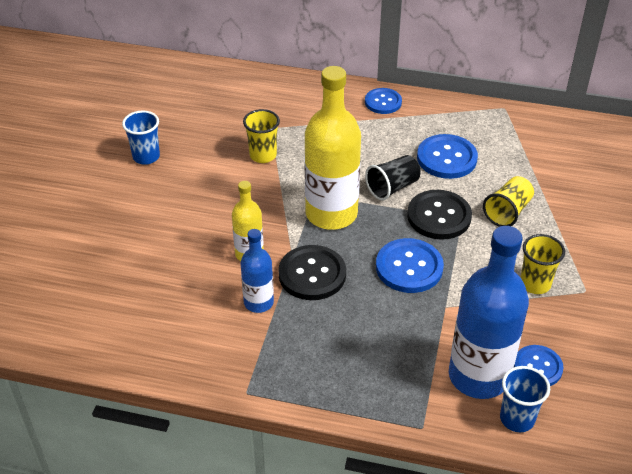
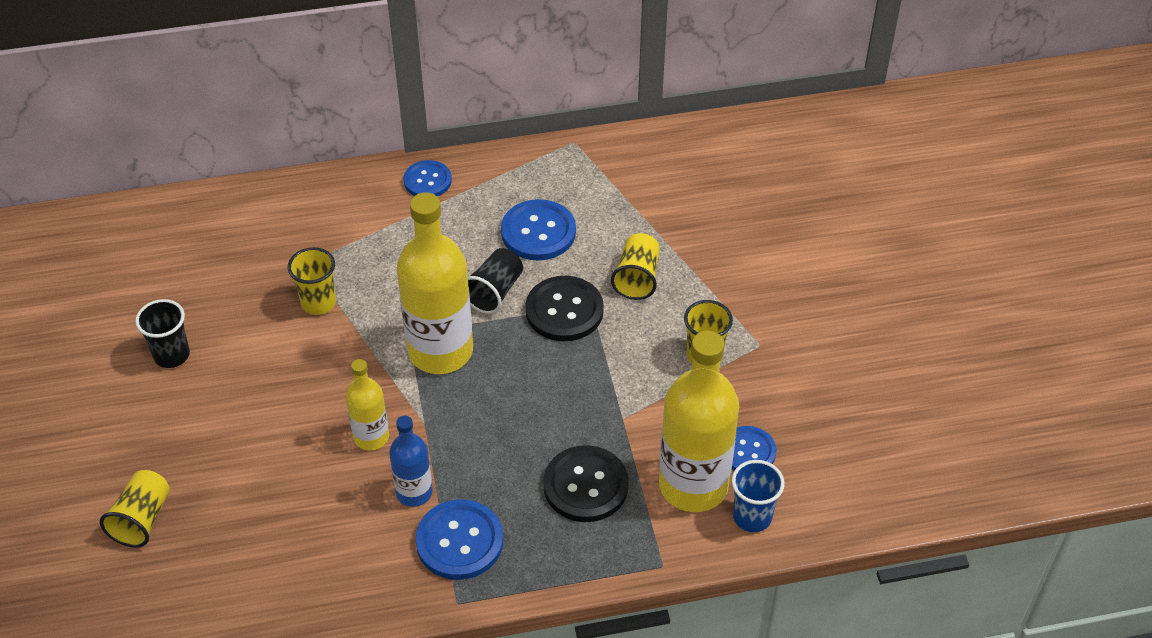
camera: 25 degrees left, 5 degrees up
blue cup [122,111,160,165] -> black cup [135,299,190,368]
black button [278,245,346,300] -> black button moved to [543,445,629,522]
blue button [376,238,444,293] -> blue button moved to [415,499,503,580]
blue bottle [449,226,529,399] -> yellow bottle [659,331,739,512]
none -> yellow cup [100,470,170,548]

